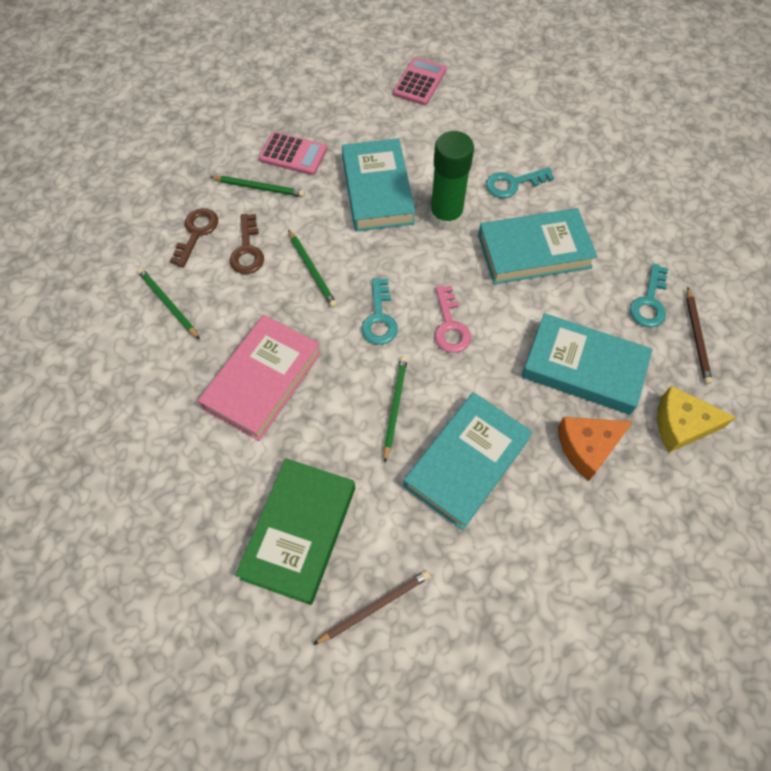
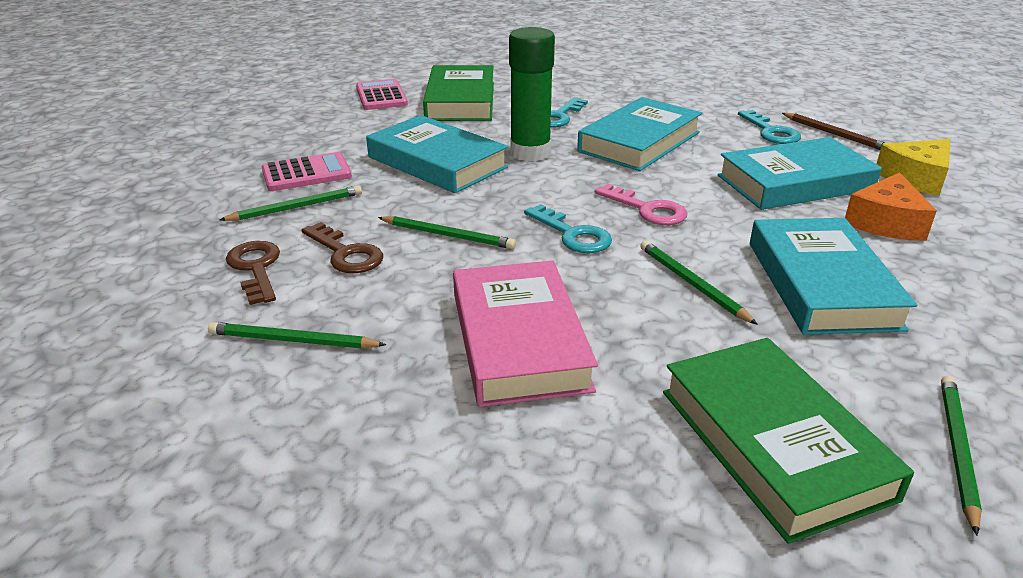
camera: 40 degrees left, 30 degrees down
brown pencil [313,570,430,645] -> green pencil [941,376,982,536]
none -> green book [423,65,494,121]

